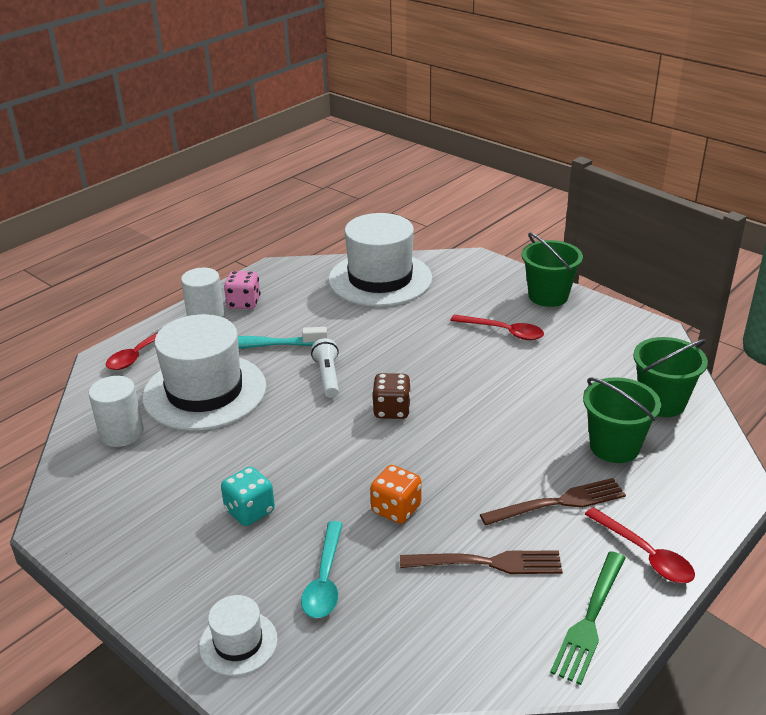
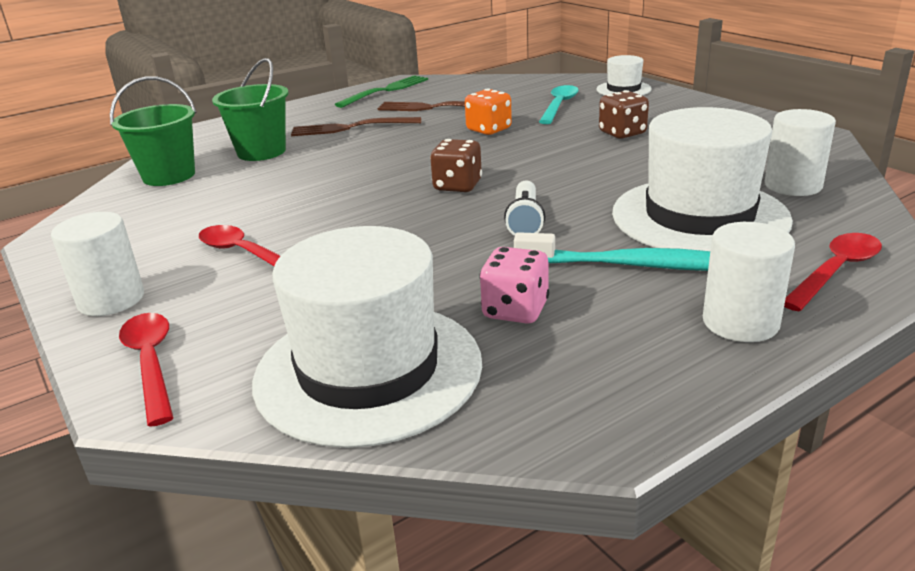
camera: 165 degrees left, 5 degrees down
turquoise dice [221,467,275,526] -> brown dice [599,90,649,139]
pink dice [224,271,261,309] -> pink dice moved to [479,247,549,324]
green bucket [522,232,583,307] -> white cylinder [51,212,144,316]
red spoon [585,507,695,583] -> red spoon moved to [119,313,174,427]

